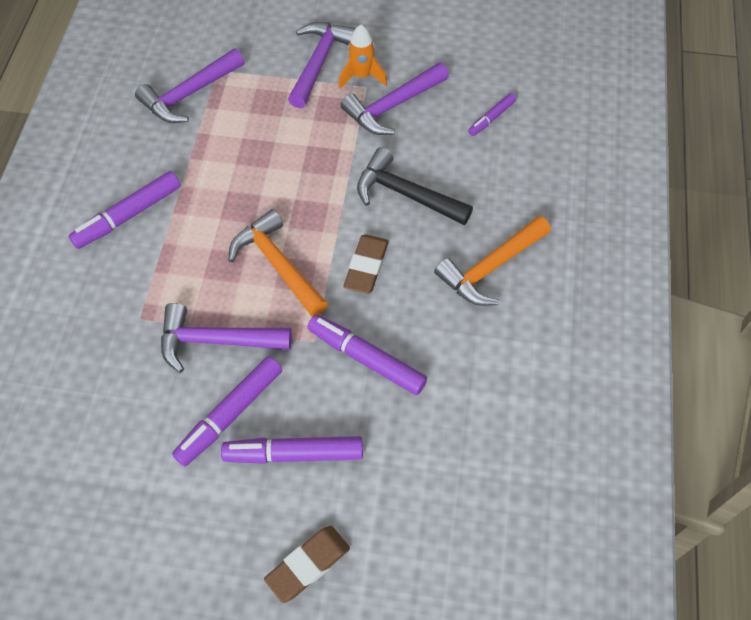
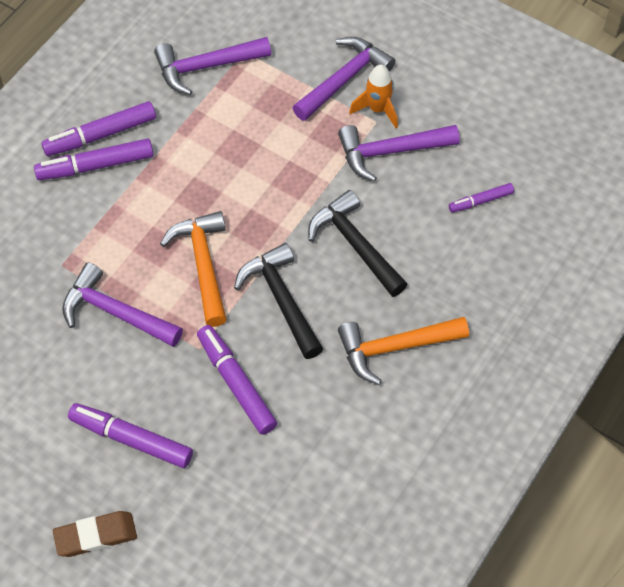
camera: 25 degrees right, 0 degrees up
purple marker [172,356,282,466] -> purple marker moved to [41,101,156,156]
brown eraser [343,234,389,294] -> black hammer [234,243,323,359]

